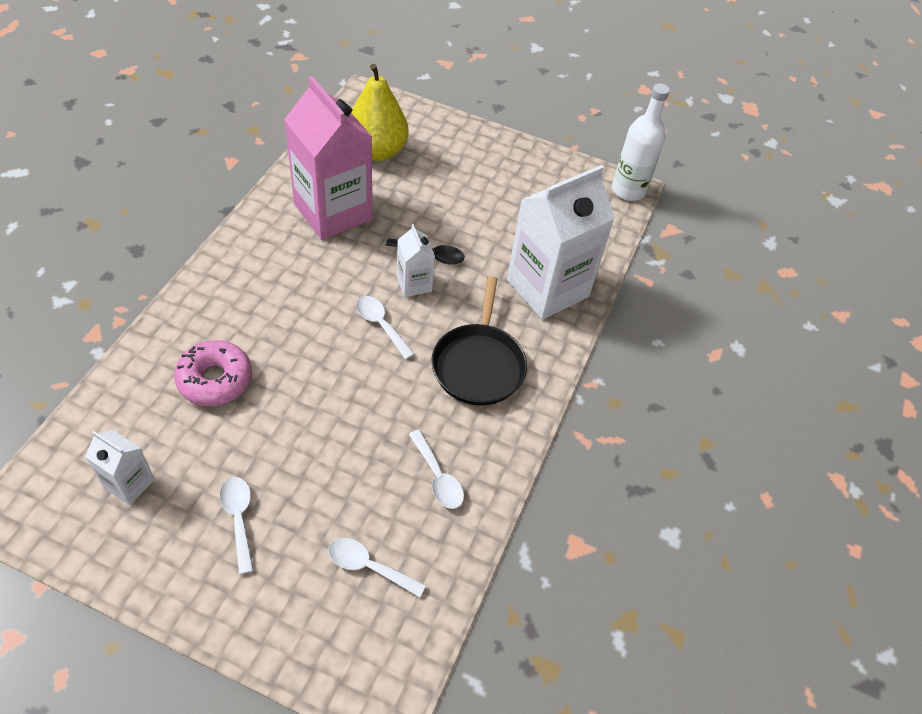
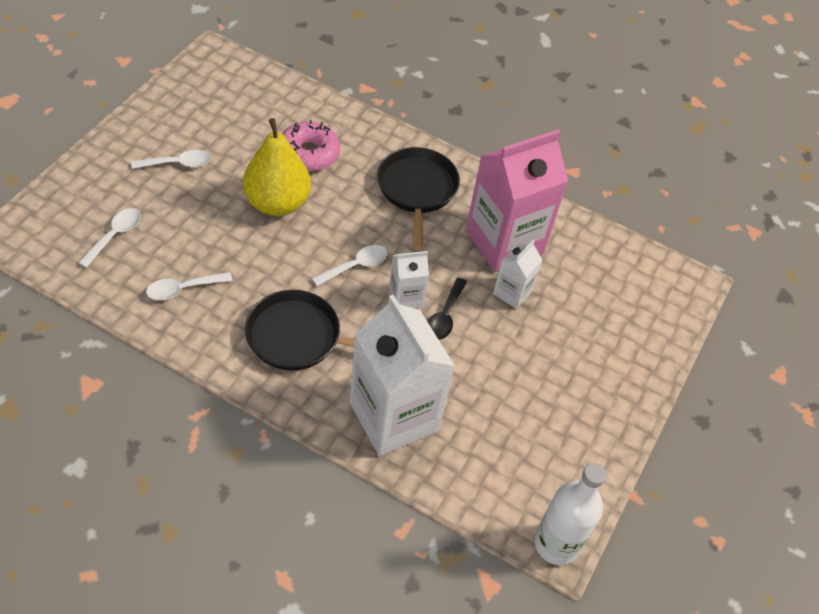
camera: 95 degrees right, 0 degrees up
white carton [85,430,155,505] -> white carton moved to [493,240,542,309]
yellow pear [351,64,409,161] -> yellow pear moved to [243,118,311,216]
none -> black pan [377,147,460,249]

